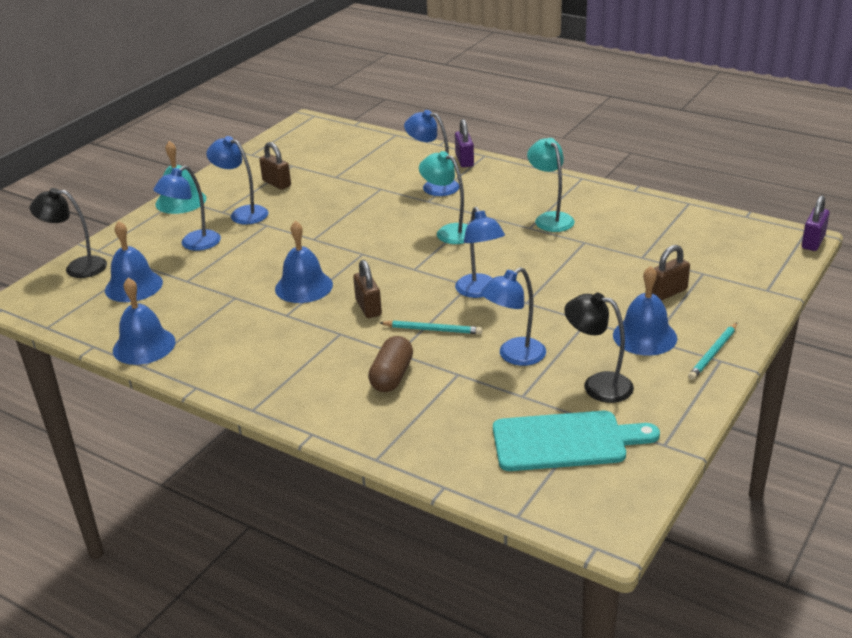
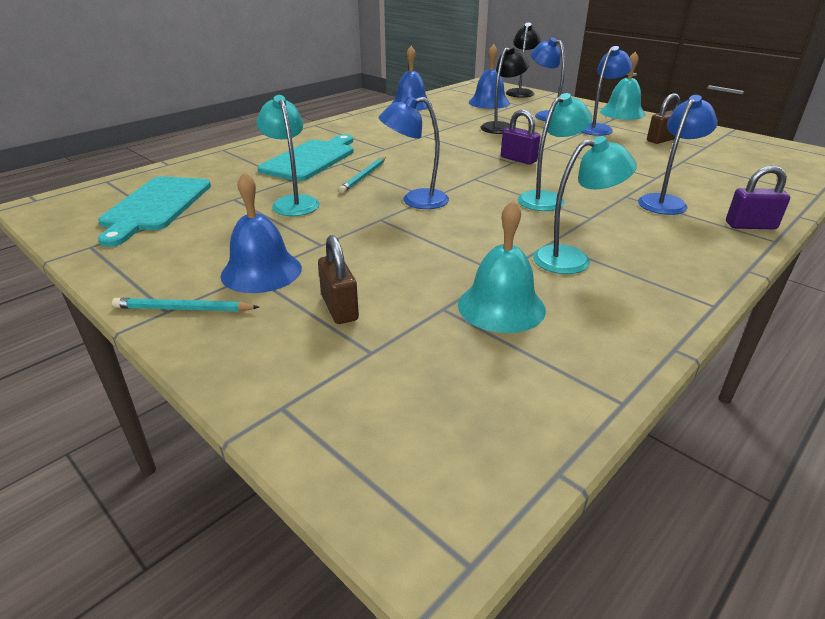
camera: 100 degrees right, 0 degrees up
blue bell [275,221,333,303] -> none
brown padlock [353,260,382,318] -> none
brown capsule [368,336,413,392] -> turquoise cutting board [258,134,354,181]
blue lamp [481,267,546,366] -> turquoise lamp [256,95,320,216]
black lamp [564,293,634,403] -> black lamp moved to [480,45,529,134]
turquoise pencil [688,323,737,380] -> turquoise pencil turned 45 degrees counterclockwise [112,298,259,312]
purple padlock [802,195,830,251] -> purple padlock moved to [501,109,541,165]
none -> turquoise bell [458,201,546,333]

